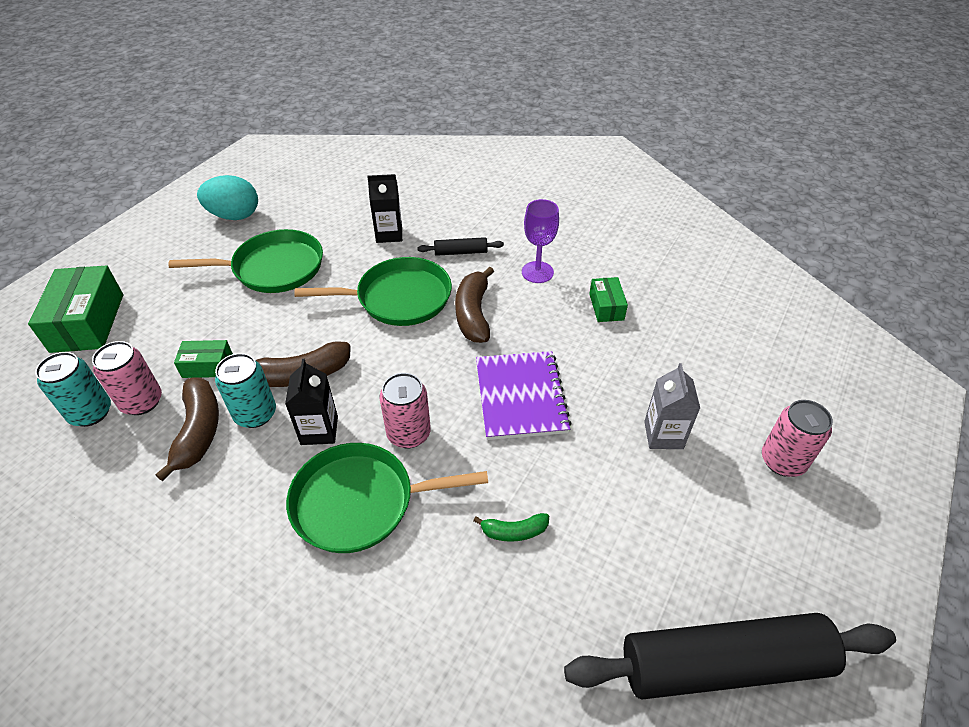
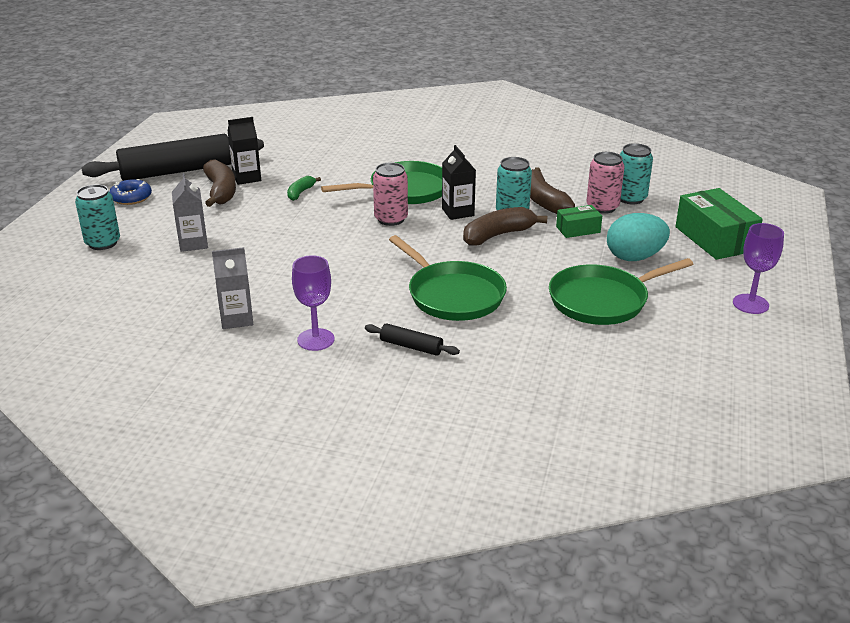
camera: 165 degrees right, 15 degrees down
turquoise egg [197,175,258,220] -> turquoise egg moved to [607,213,670,261]
green pan [294,257,452,326] -> green pan turned 105 degrees counterclockwise [389,235,507,321]
black carton [367,174,402,243] -> black carton moved to [228,117,261,185]
black rolling pin [417,237,504,256] -> black rolling pin turned 45 degrees clockwise [365,323,460,356]
brown banana [455,267,494,343] -> brown banana moved to [203,159,236,207]
green banana [473,513,549,542] -> green banana turned 45 degrees counterclockwise [287,176,321,201]
purple notebook [476,351,572,440] -> none
green box [589,277,628,322] -> grey carton [212,247,253,329]
pink can [762,400,833,477] -> turquoise can [75,184,120,250]
none -> blue donut [109,179,152,205]
none -> purple goblet [733,223,784,314]

